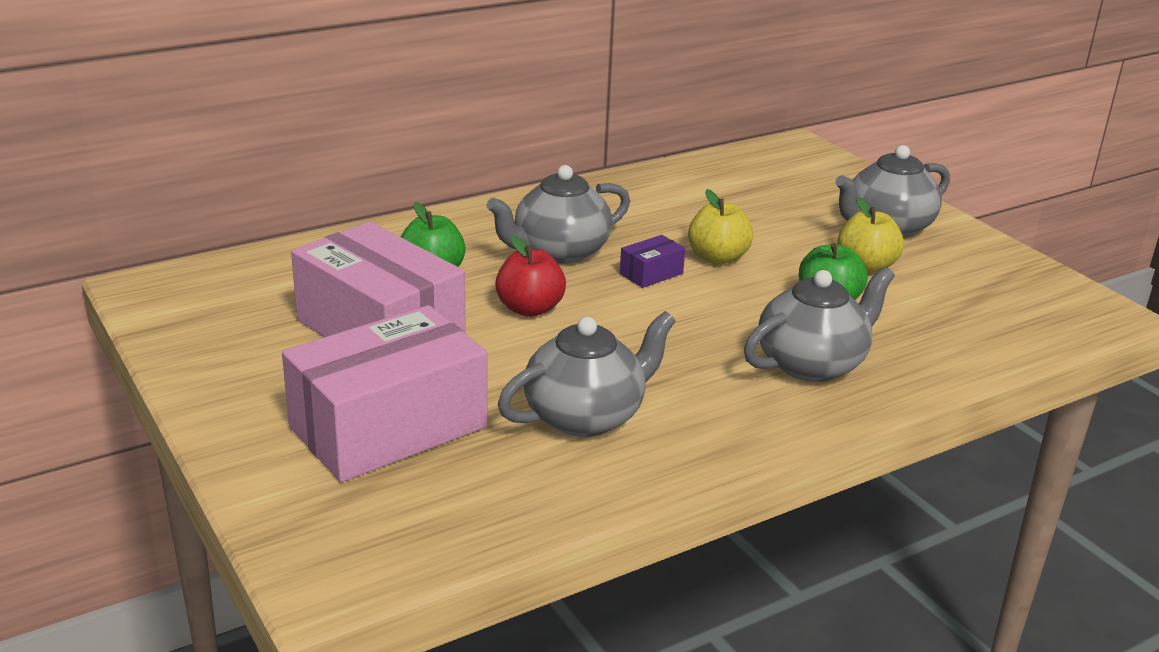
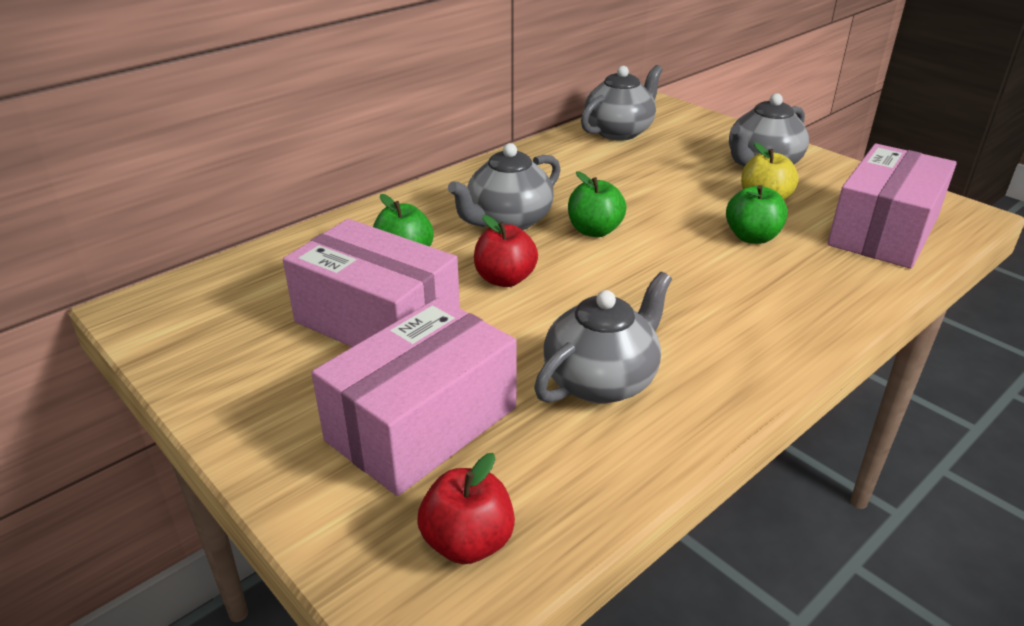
camera: 10 degrees left, 5 degrees up
purple box [620,235,685,288] -> green apple [568,171,627,237]
yellow apple [688,189,753,265] -> none
grey teapot [744,267,895,382] -> grey teapot moved to [581,65,663,141]
none -> red apple [417,453,515,564]
none -> pink box [828,144,957,269]

